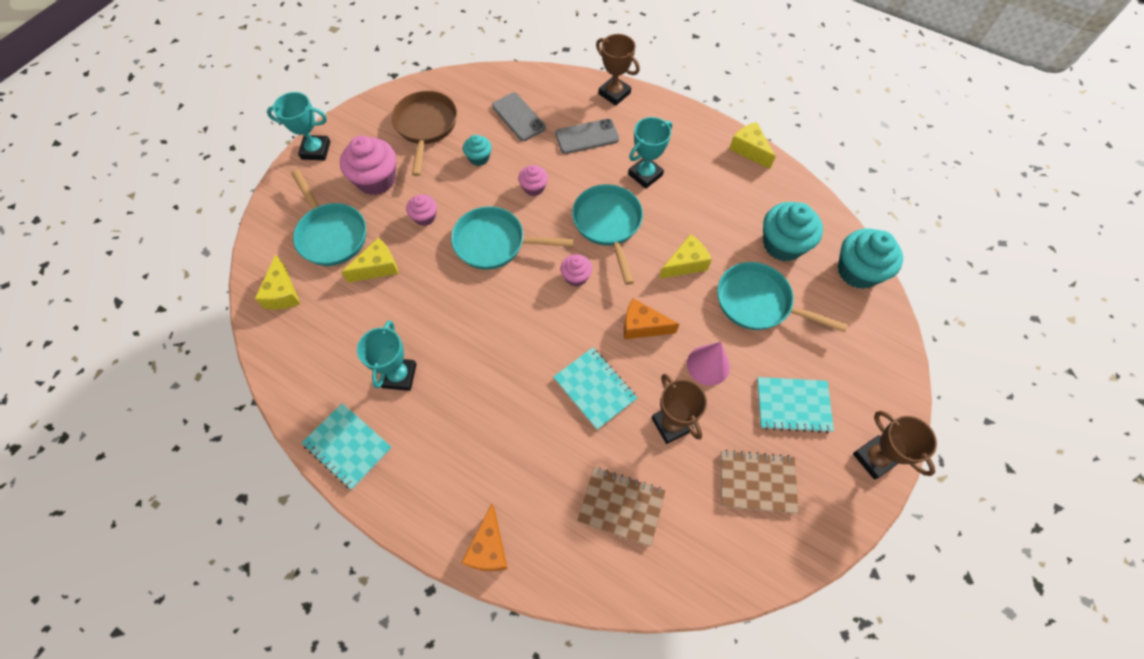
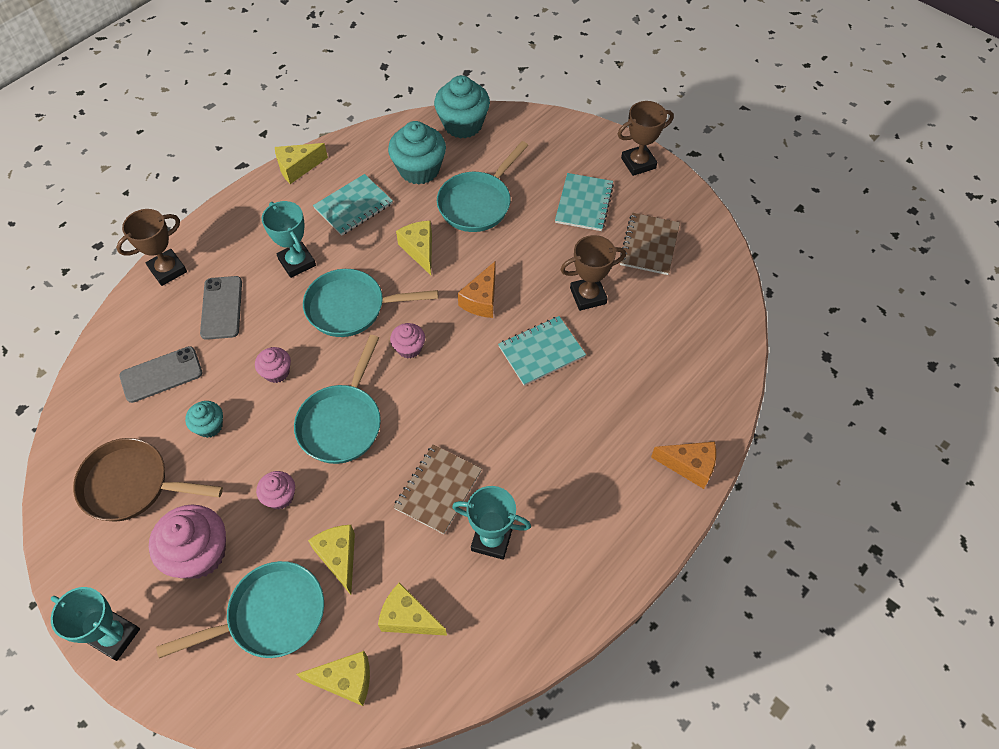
camera: 80 degrees left, 5 degrees down
turquoise trophy [267,92,330,160] -> turquoise trophy turned 75 degrees counterclockwise [51,587,140,661]
turquoise notebook [302,403,392,490] -> turquoise notebook moved to [313,174,393,236]
brown notebook [577,467,666,546] -> brown notebook moved to [394,444,482,534]
pink cone [687,342,730,386] -> none
none -> yellow cheese [378,582,447,636]

